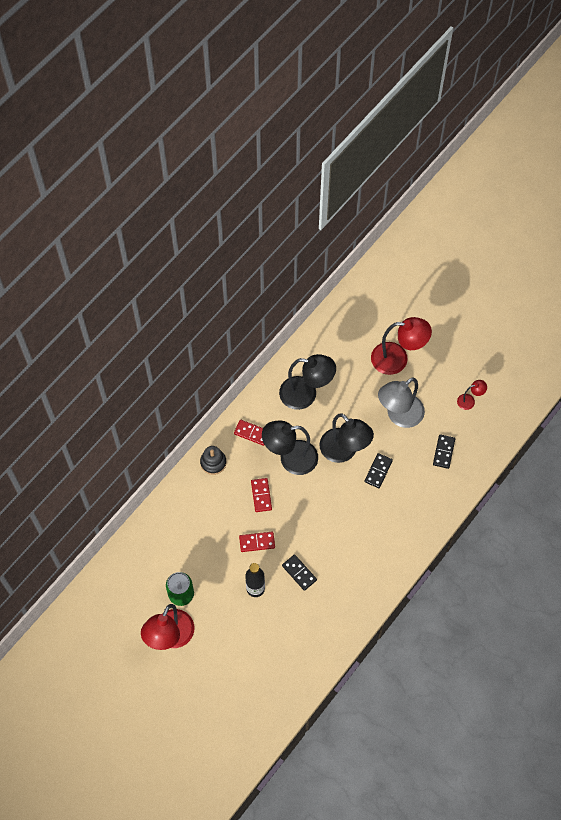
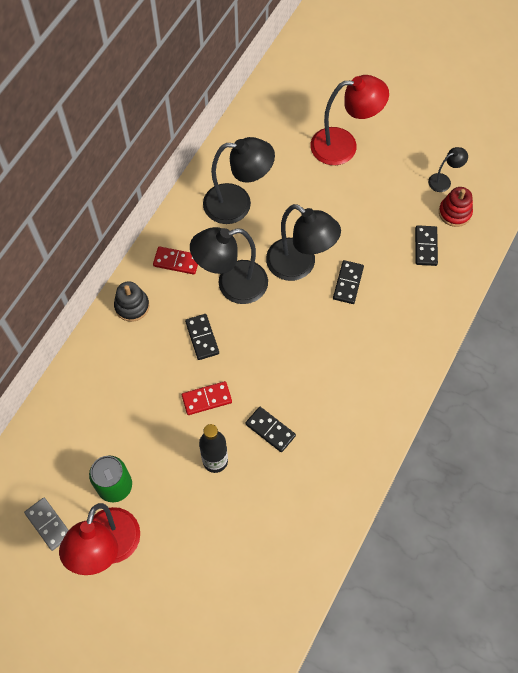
camera: 10 degrees left, 0 degrees up
red domino [251,478,272,512] -> black domino [185,314,219,360]
grey lamp [378,378,425,428] -> none
red lamp [457,380,487,410] -> black lamp [428,147,468,192]
none -> grey domino [24,498,69,551]
none -> red stacking toy [439,187,473,227]

